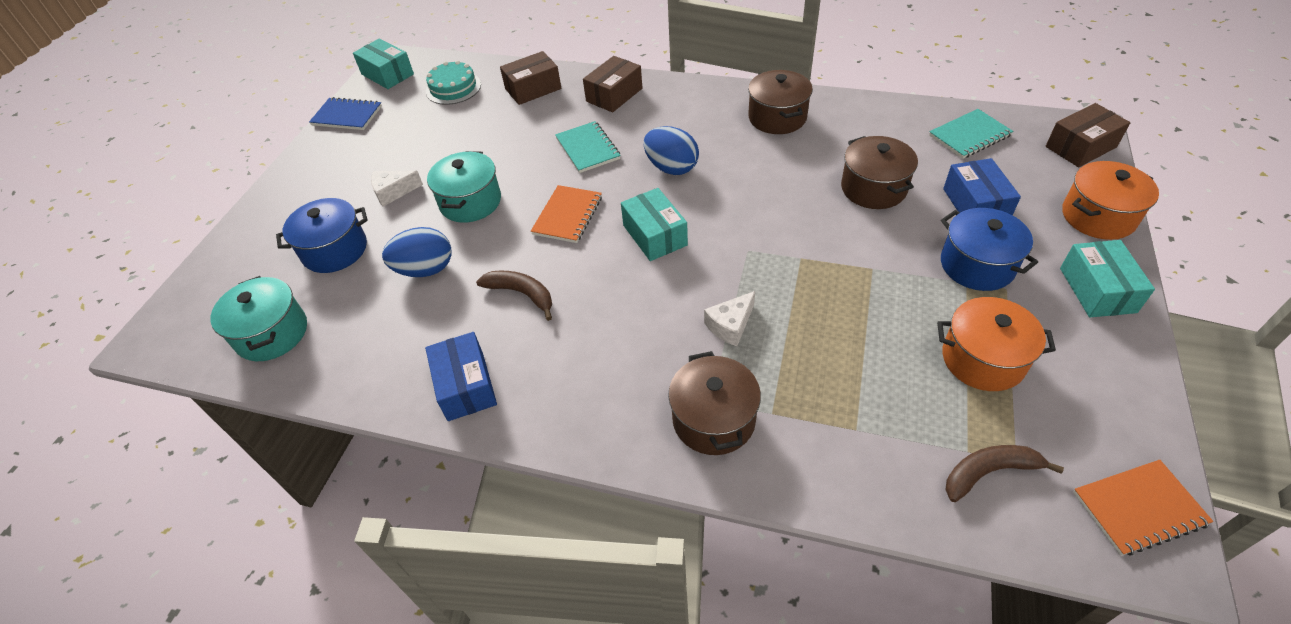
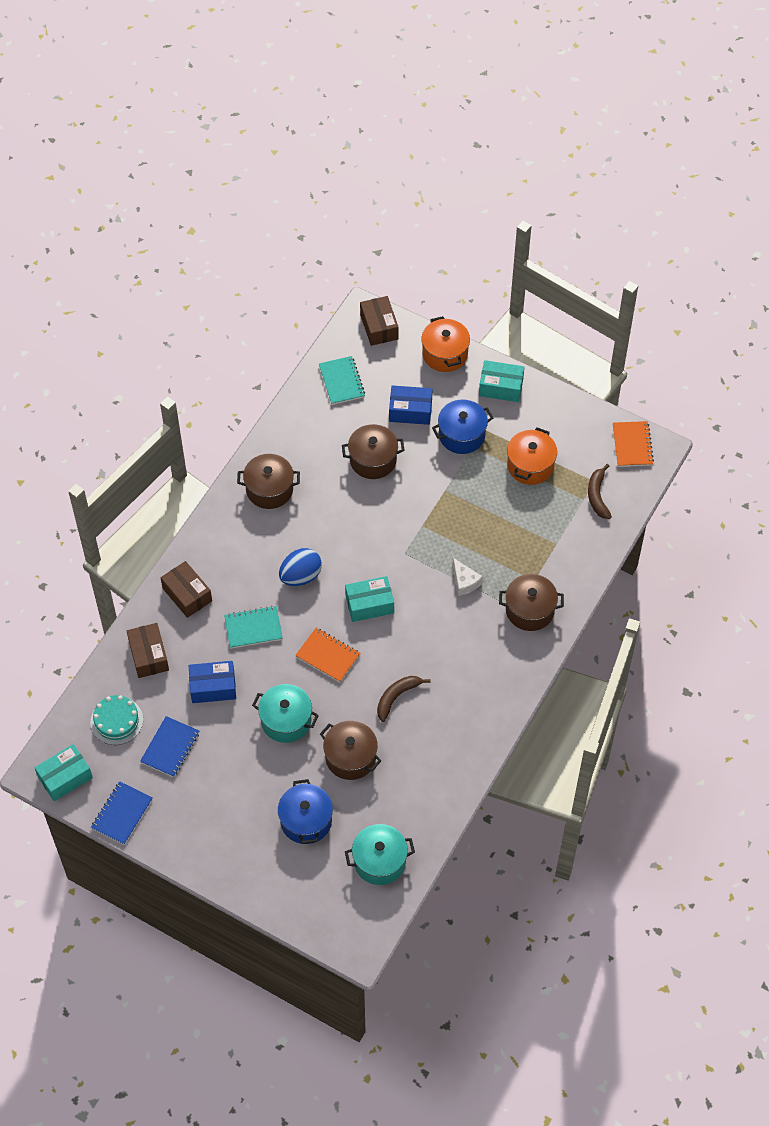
camera: 80 degrees left, 10 degrees up
white cheese [371,171,423,207] -> none
blue egg [382,227,451,277] -> brown pot [320,721,381,780]
blue box [425,332,497,421] -> blue box moved to [189,661,236,703]
none -> blue notebook [140,716,199,777]

